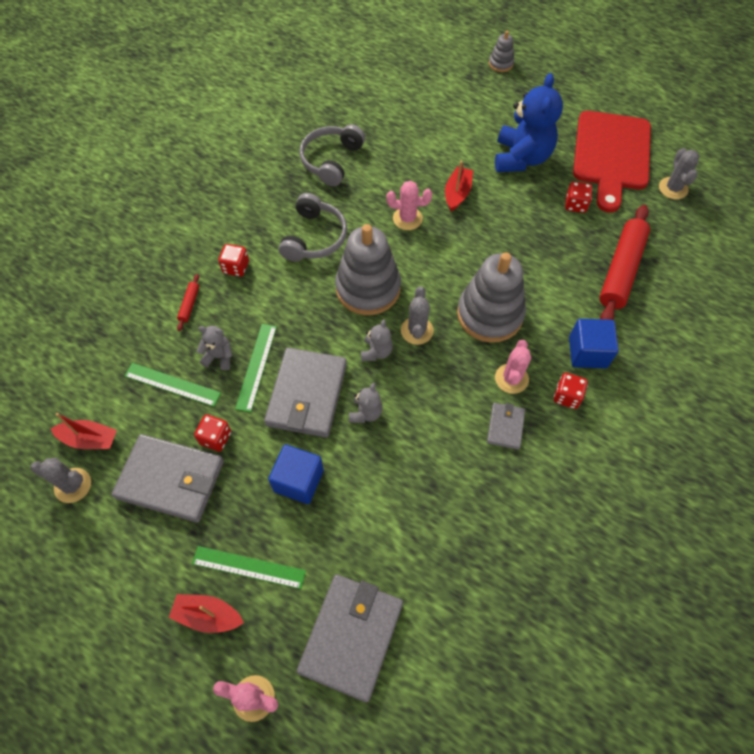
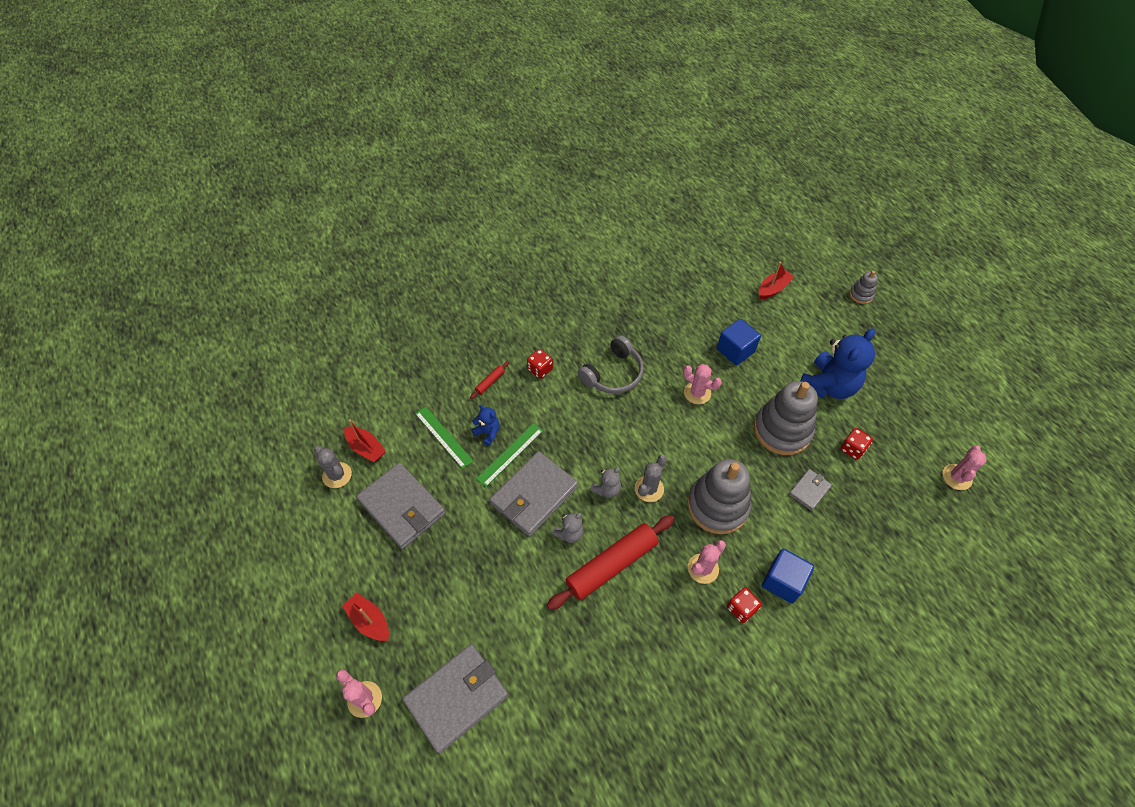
camera: 30 degrees right, 5 degrees down
green ruler [192,546,306,589] -> none
red dice [194,414,231,452] -> none
grey teddy bear [197,326,232,370] -> blue teddy bear [471,405,500,446]
blue cube [268,444,324,504] -> blue cube moved to [717,319,761,366]
grey headphones [299,124,365,186] -> none
grey stacking toy [335,224,401,315] -> grey stacking toy moved to [754,381,818,455]
red boat [445,161,473,211] -> red boat moved to [759,262,794,299]
grey wallet [487,403,525,450] -> grey wallet moved to [789,469,832,511]
red cutting board [573,111,651,212] -> none
red rolling pin [599,205,650,320] -> red rolling pin moved to [547,515,675,610]
grey cactus [659,148,700,199] -> pink cactus [942,446,986,490]

